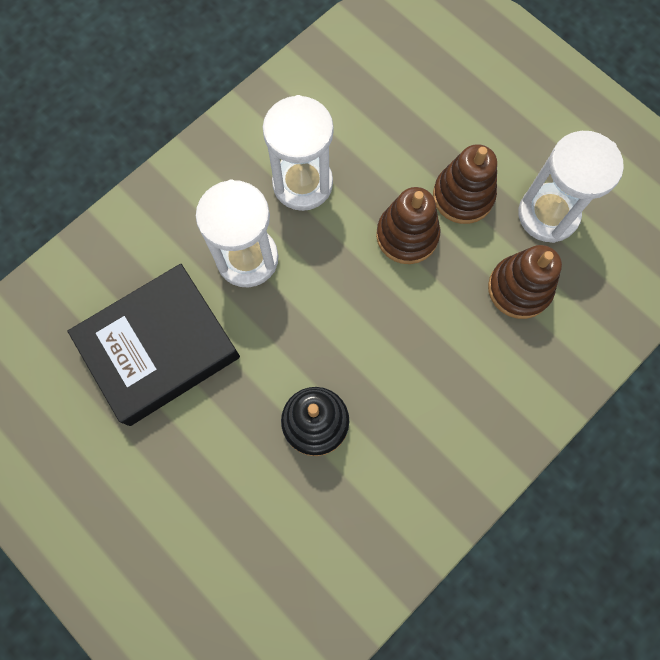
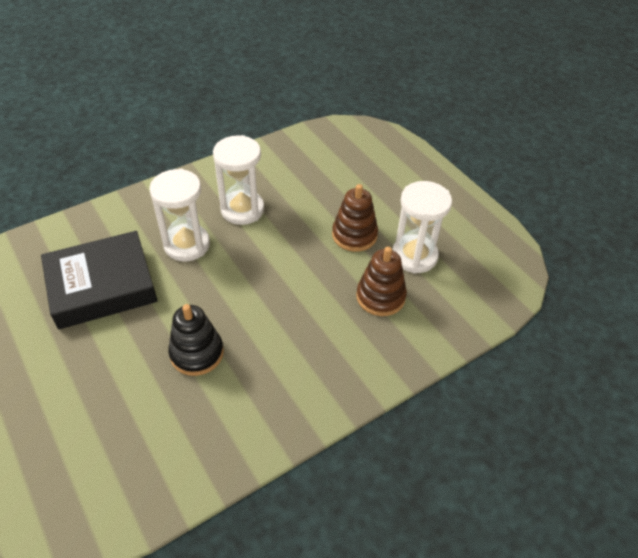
camera: 10 degrees right, 25 degrees down
brown stacking toy [376,187,440,264] -> none

